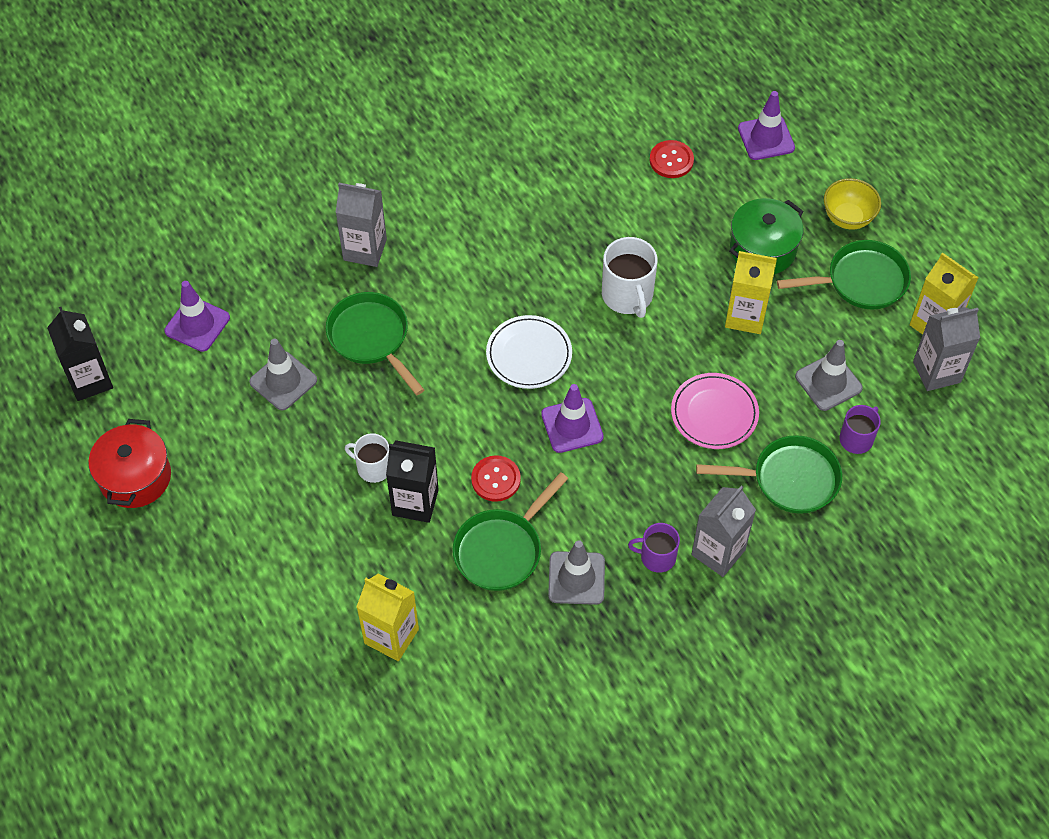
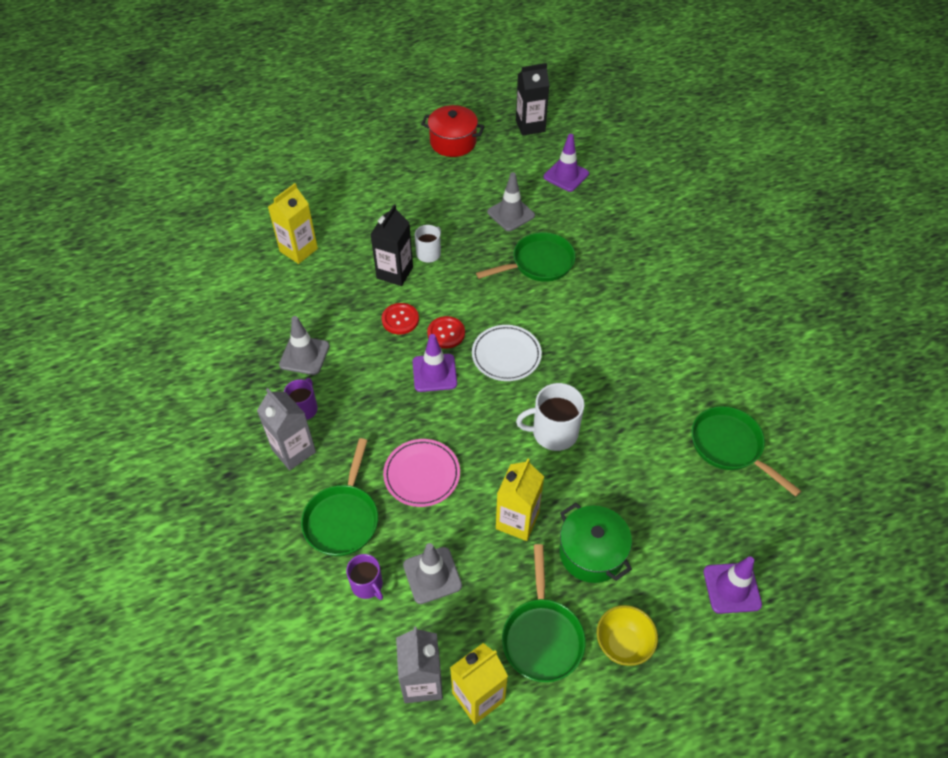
camera: 100 degrees right, 5 degrees down
grey carton [336,183,387,267] -> none
green pan [453,472,568,591] -> green pan moved to [692,406,801,497]
red button [650,140,694,178] -> red button moved to [427,316,465,349]

